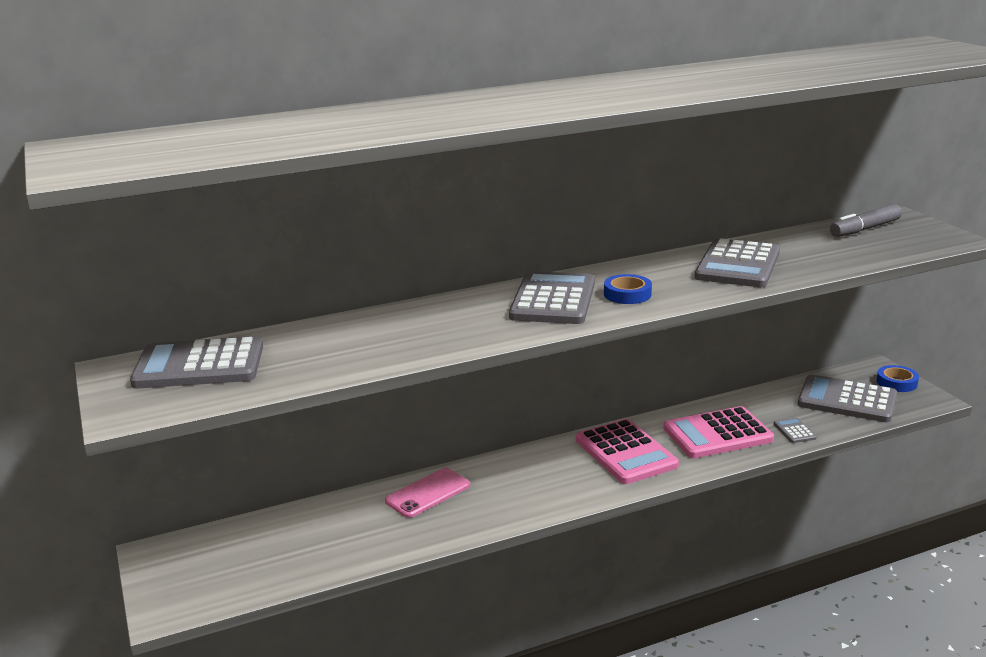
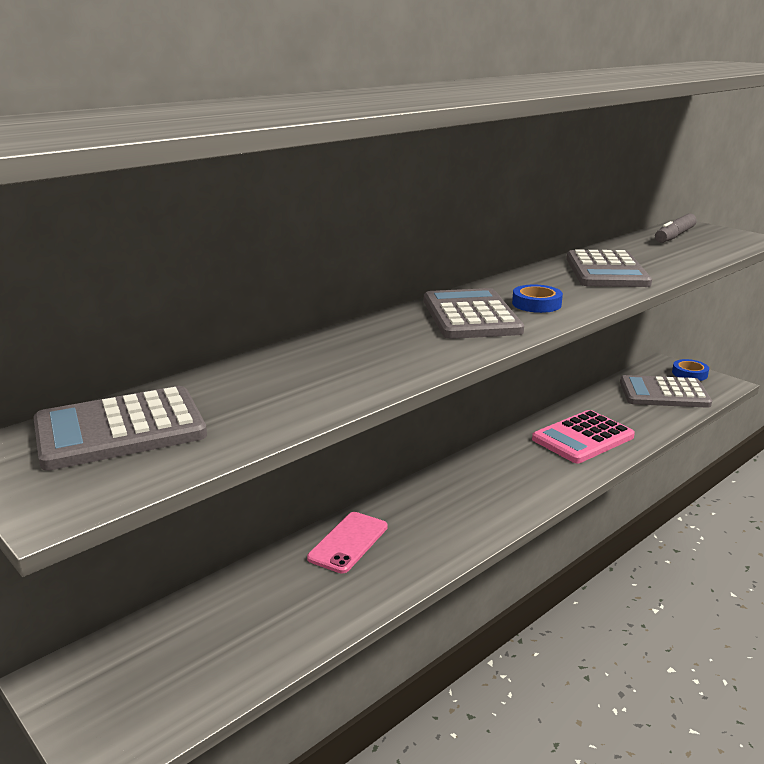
camera: 20 degrees left, 0 degrees up
pink calculator [576,419,679,484] -> none
grey calculator [774,417,817,443] -> none

